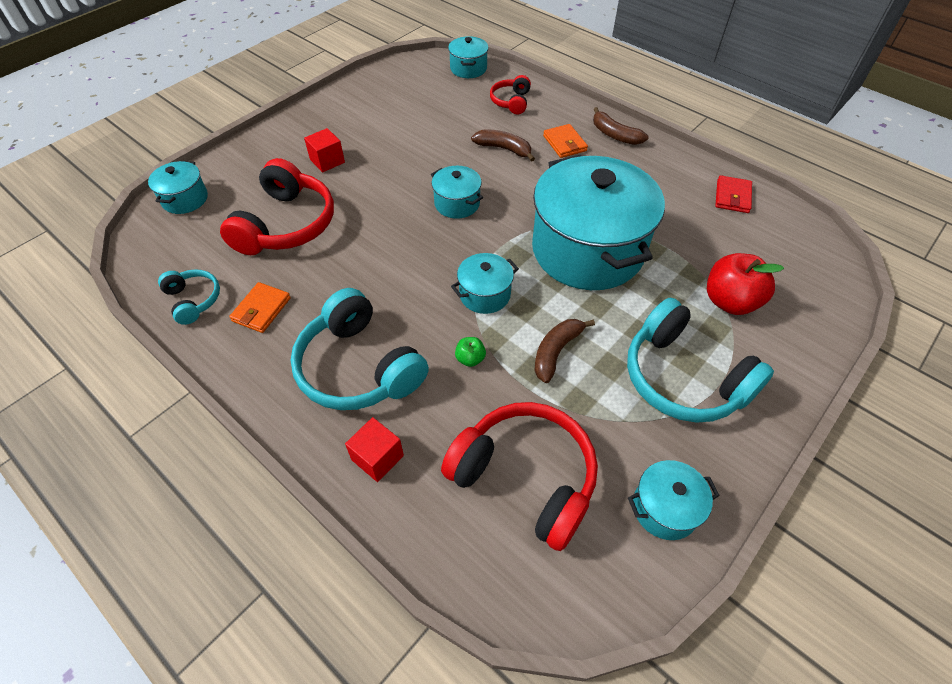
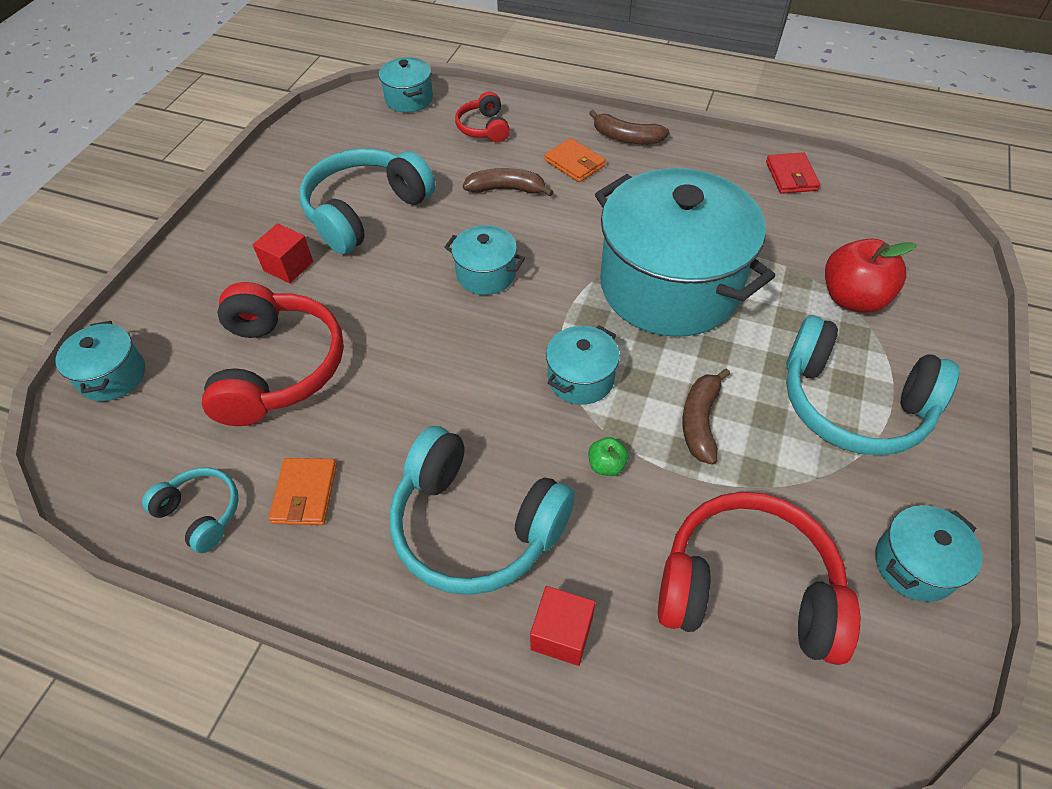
camera: 20 degrees left, 0 degrees up
none -> turquoise headphones [299,148,435,254]

